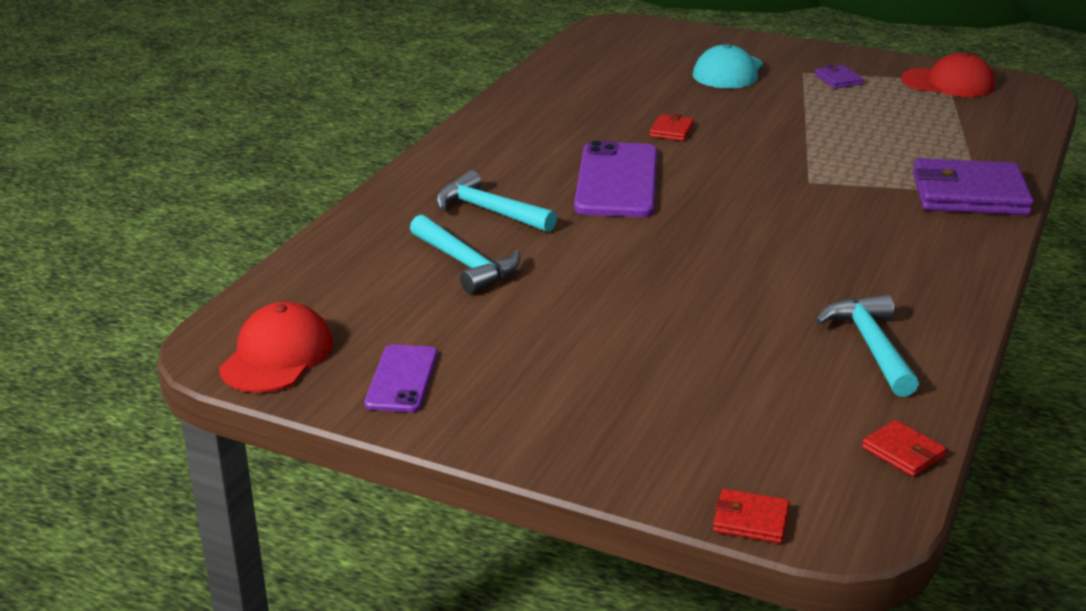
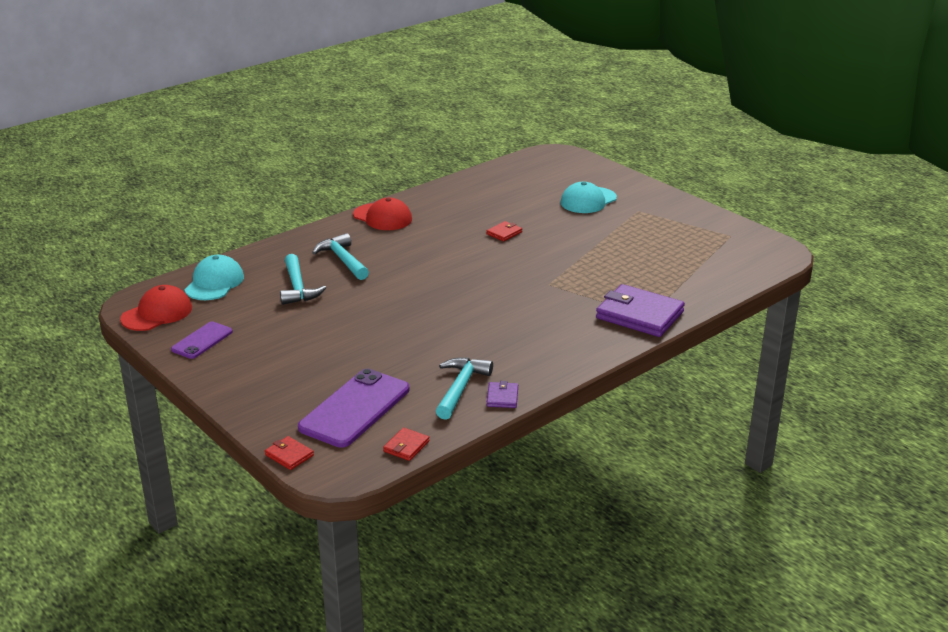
camera: 25 degrees right, 0 degrees up
purple phone [574,140,658,217] -> purple phone moved to [298,369,409,448]
purple wallet [815,65,864,88] -> purple wallet moved to [487,381,518,408]
red wallet [862,420,947,477] -> red wallet turned 45 degrees clockwise [383,427,430,461]
red cap [901,52,995,97] -> red cap moved to [353,198,412,230]
none -> turquoise cap [184,255,244,300]

